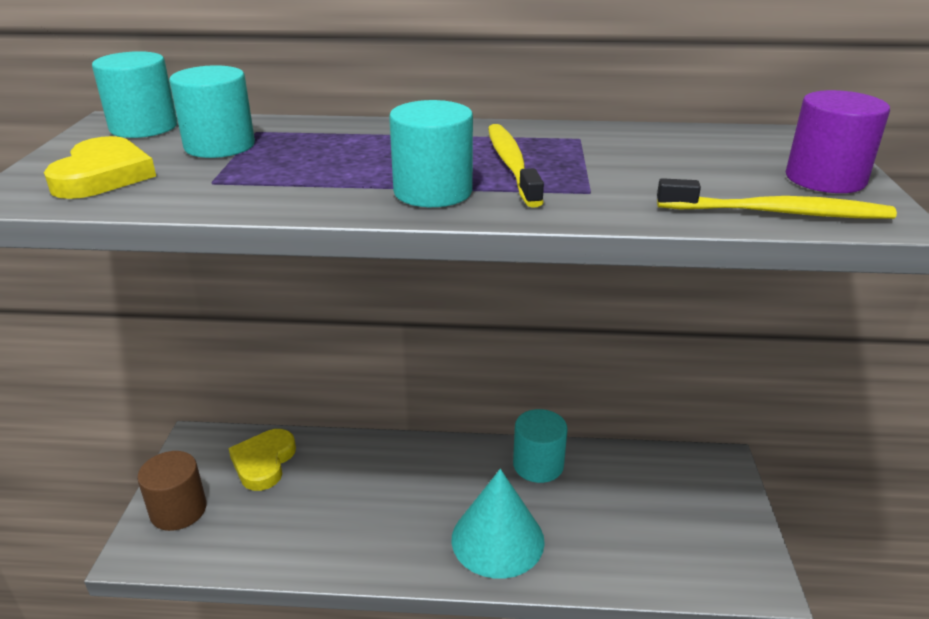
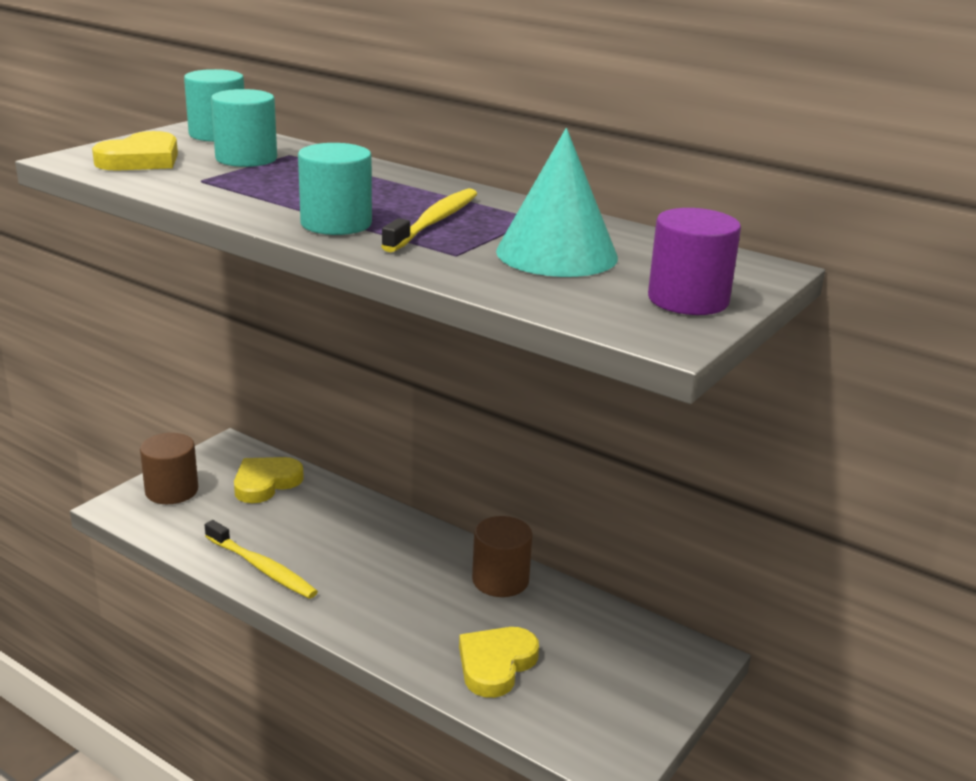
camera: 30 degrees right, 5 degrees down
turquoise cone [452,469,545,579] -> turquoise cone moved to [496,128,618,277]
turquoise cylinder [513,409,568,483] -> brown cylinder [472,516,533,597]
yellow toothbrush [657,178,897,219] -> yellow toothbrush moved to [205,520,318,599]
none -> yellow heart [459,627,539,698]

